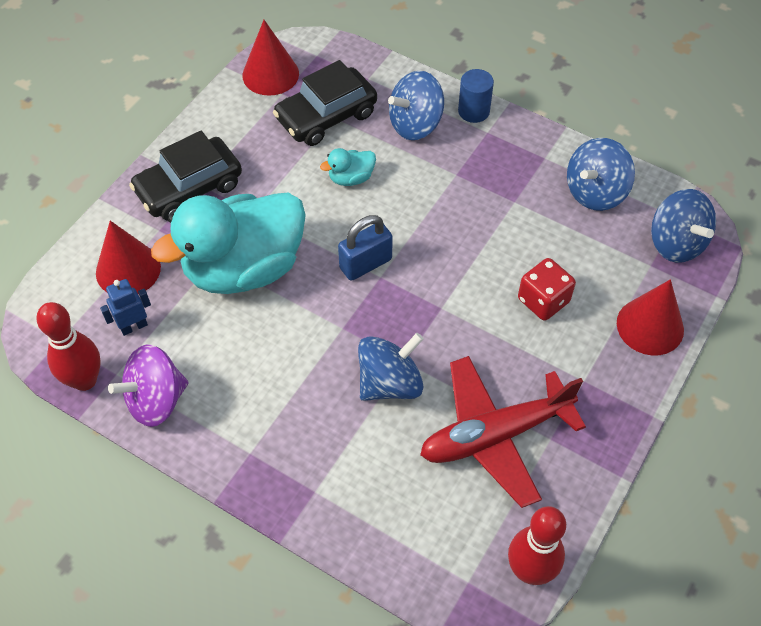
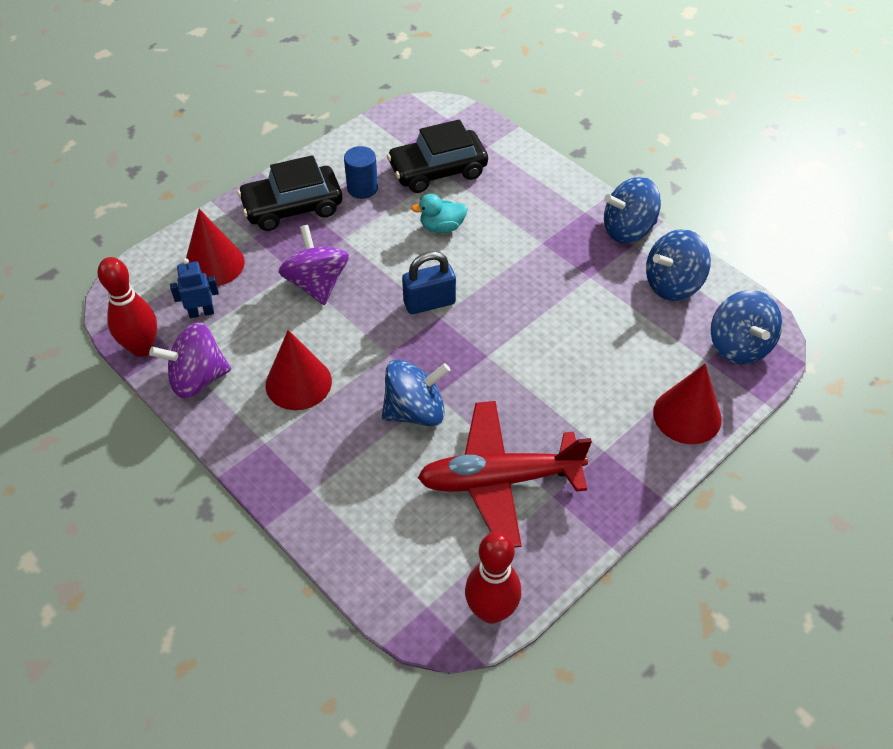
camera: 15 degrees right, 5 degrees down
turquoise duck [151,192,306,294] -> purple spinning top [279,225,349,305]
red cone [242,20,299,96] -> red cone moved to [266,330,332,410]
blue spinning top [388,71,444,140] -> blue spinning top moved to [604,177,661,243]
blue cylinder [458,69,494,123] -> blue cylinder moved to [344,146,378,199]
red dice [518,258,576,320] -> none

